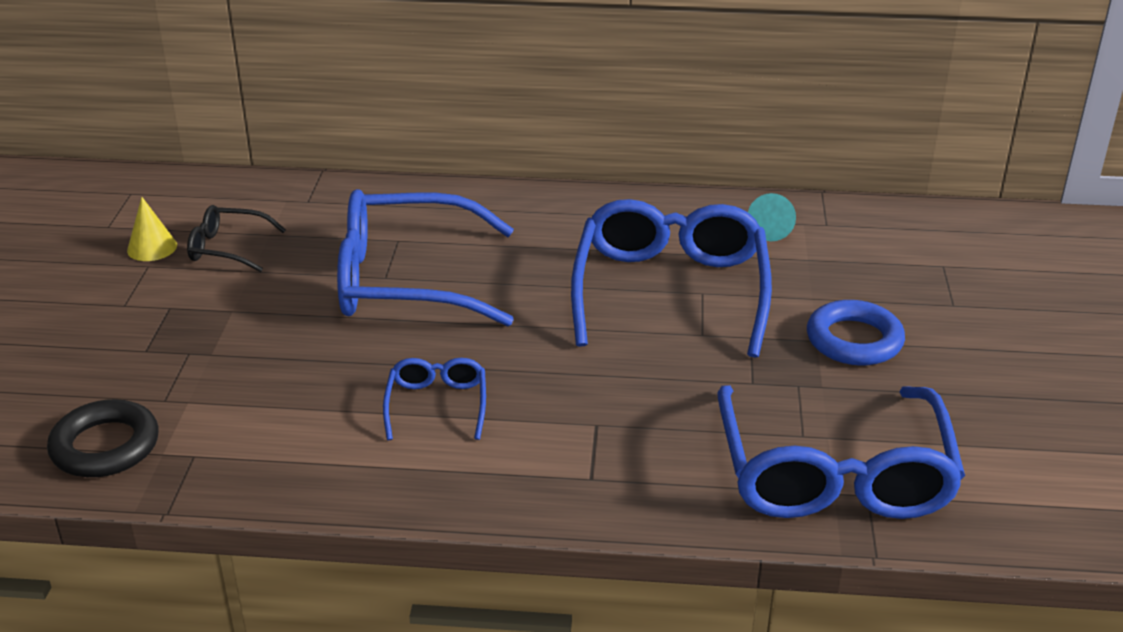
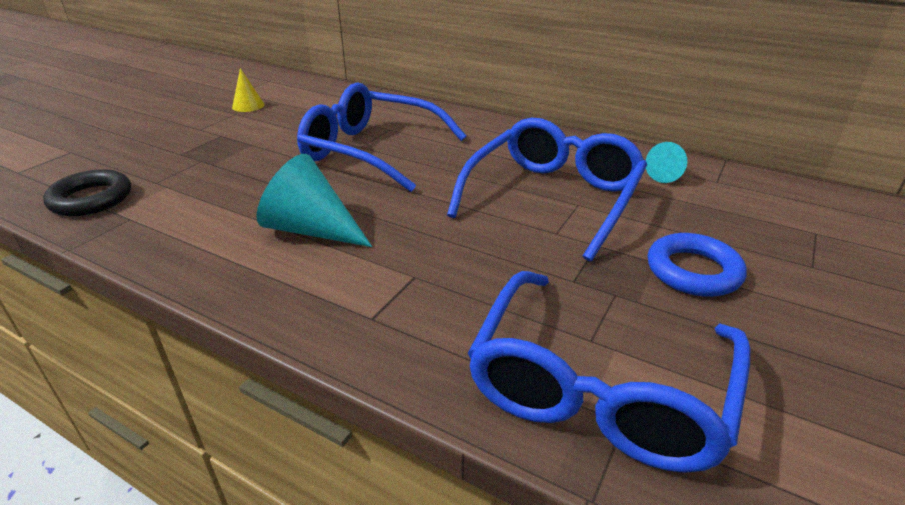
camera: 25 degrees right, 0 degrees up
black glasses [187,205,286,272] -> none
blue glasses [383,358,486,440] -> turquoise cone [257,154,372,247]

